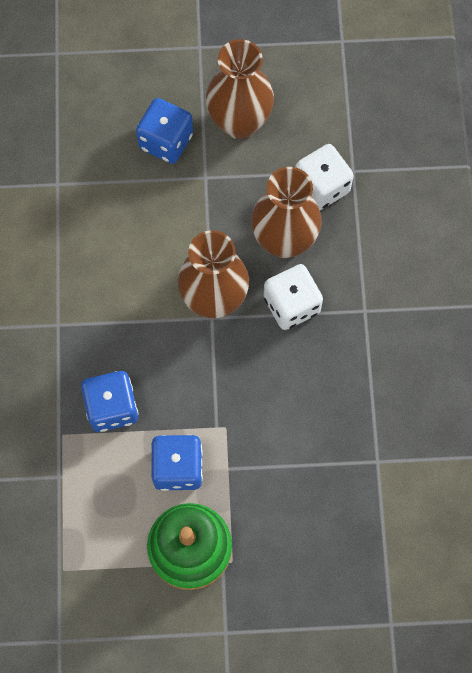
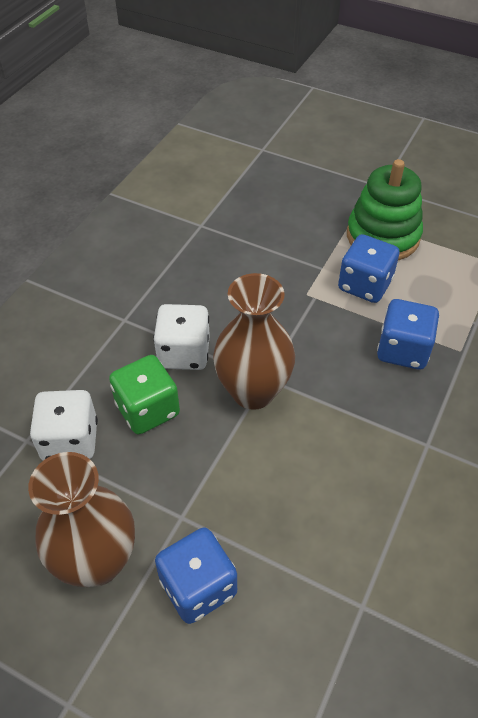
camera: 150 degrees left, 20 degrees down
brown vase [251,167,322,258] -> green dice [109,355,180,434]

